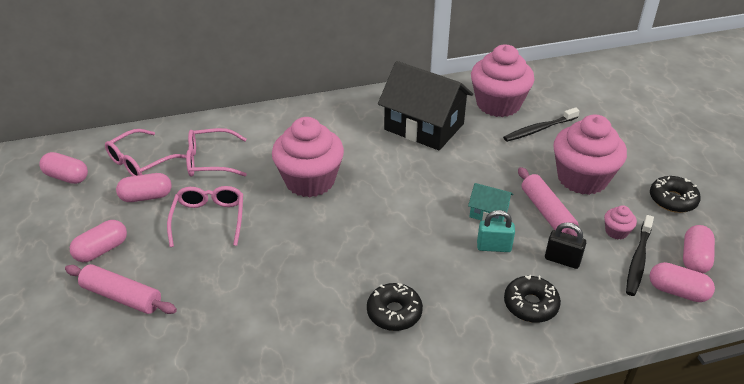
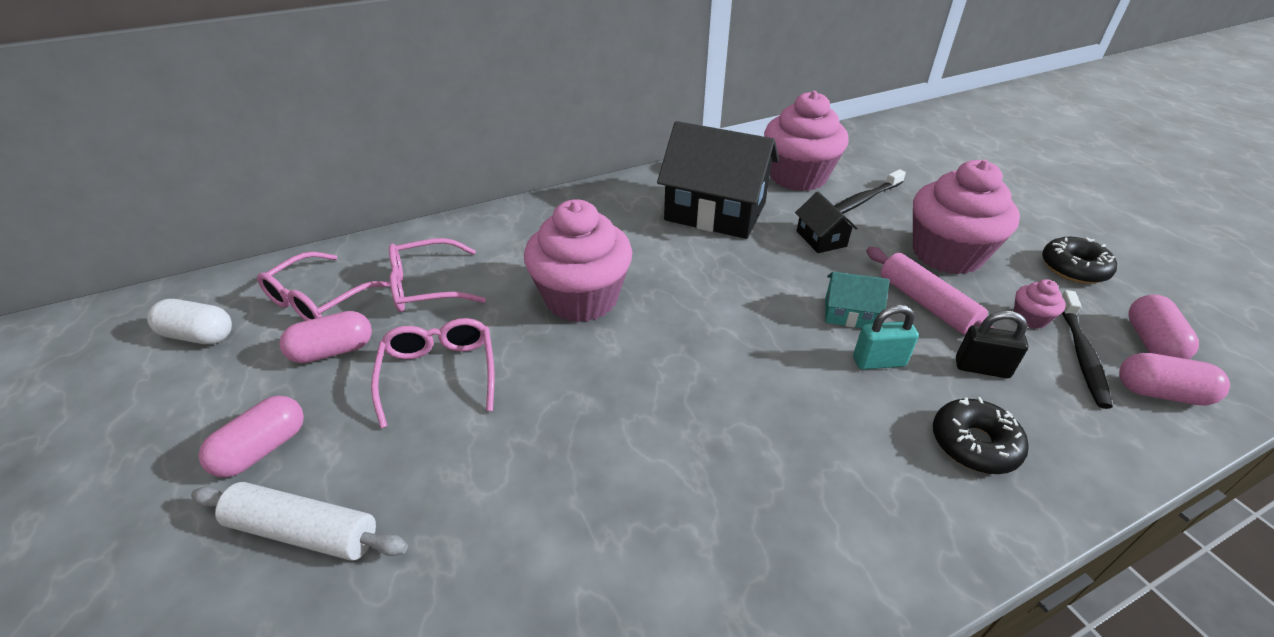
camera: 10 degrees left, 0 degrees up
pink capsule [40,152,88,184] -> white capsule [147,299,232,344]
pink rolling pin [65,264,177,314] -> white rolling pin [191,482,408,561]
black donut [367,283,423,331] -> none
none -> black house [795,192,858,253]

